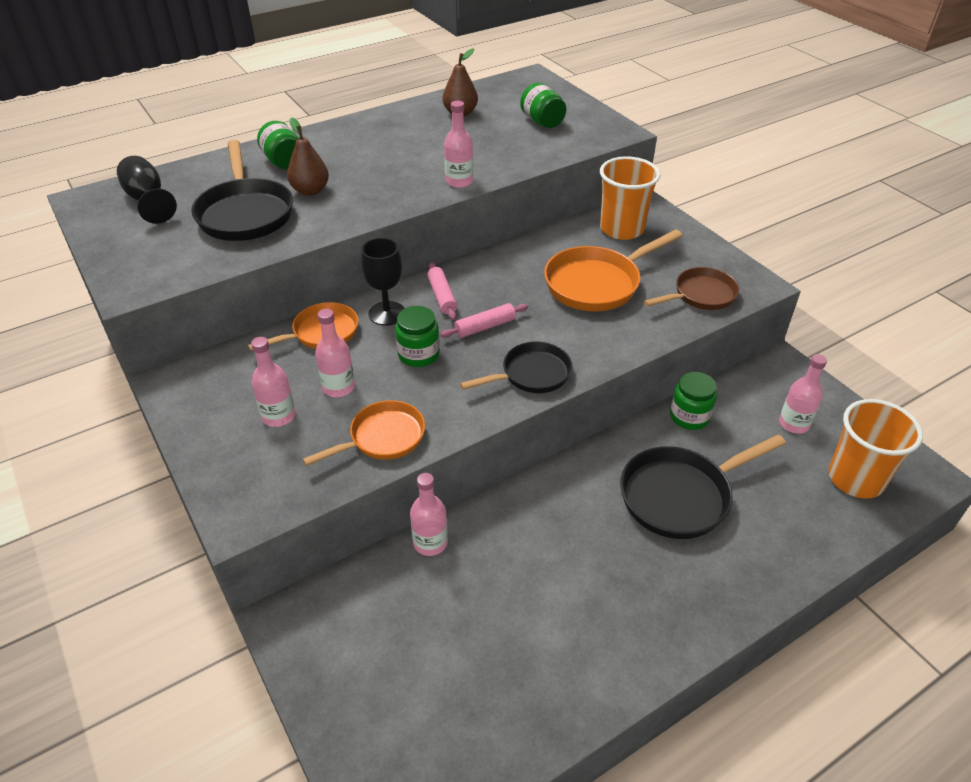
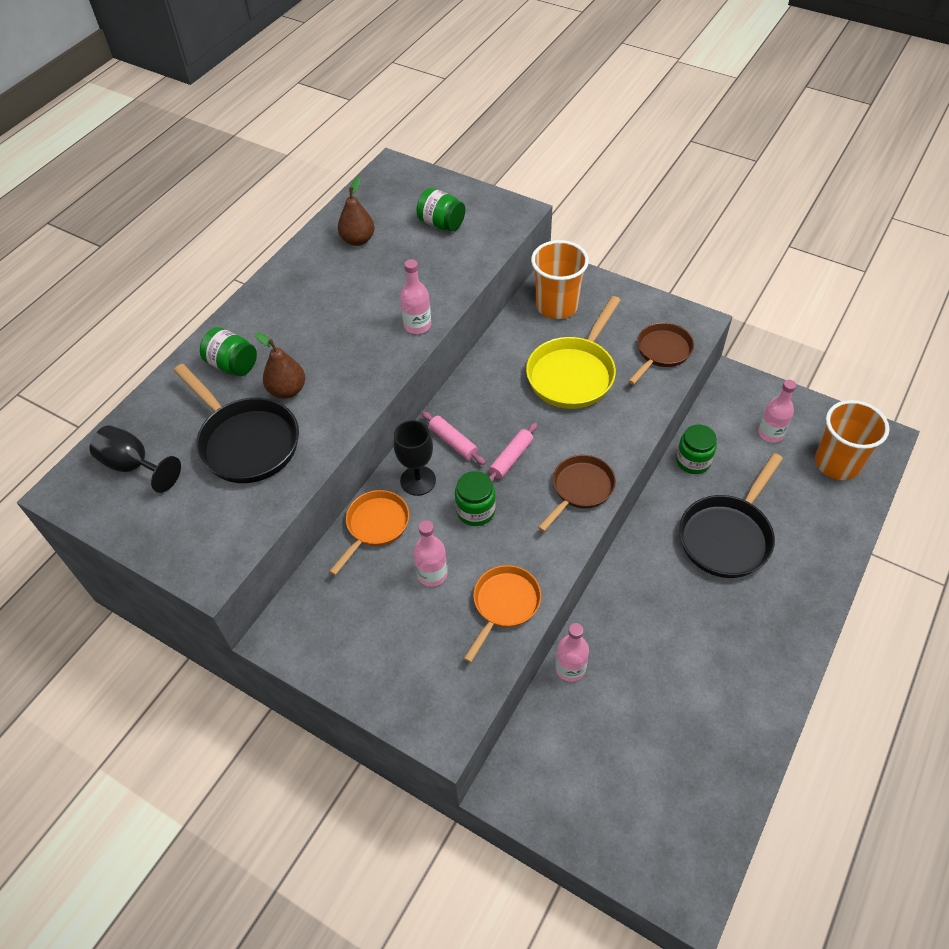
camera: 25 degrees left, 10 degrees up
pink bottle [251,337,296,427] -> none
black pan [460,342,573,393] -> brown pan [538,455,616,532]
orange pan [544,229,683,311] -> yellow pan [526,296,621,409]

